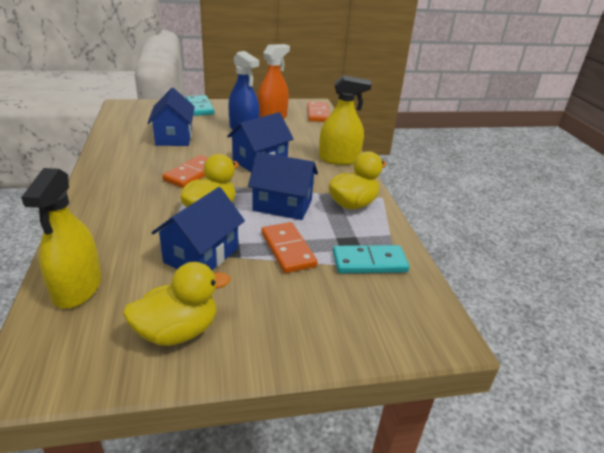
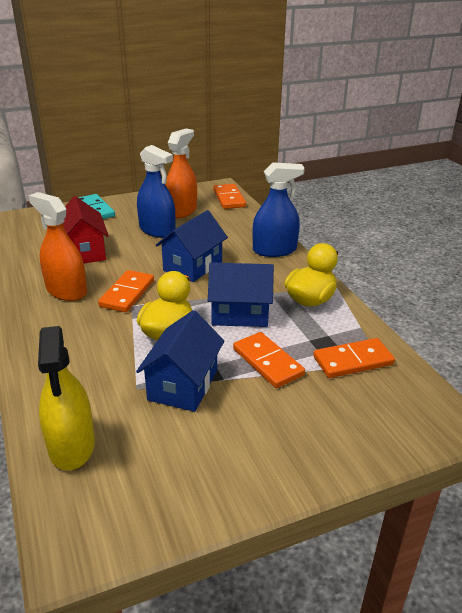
camera: 10 degrees left, 0 degrees up
yellow duck [123,262,231,346] -> none
blue house [148,88,195,146] -> red house [63,196,109,263]
yellow spray bottle [319,75,372,165] -> blue spray bottle [252,162,305,257]
turquoise domino [333,245,409,273] -> orange domino [313,338,395,378]
none -> orange spray bottle [28,192,87,301]

